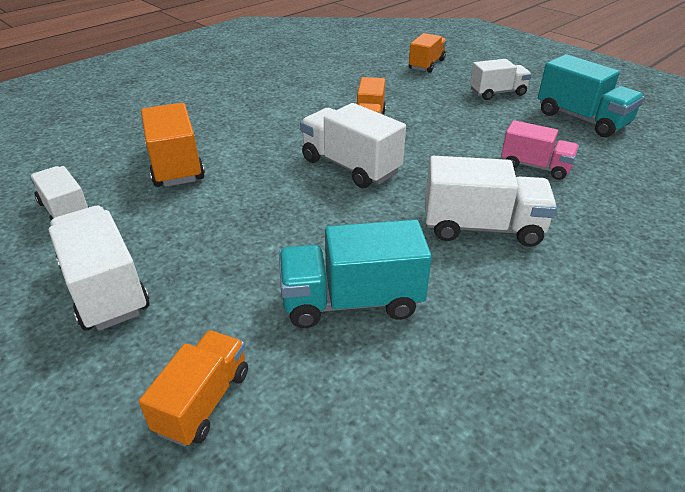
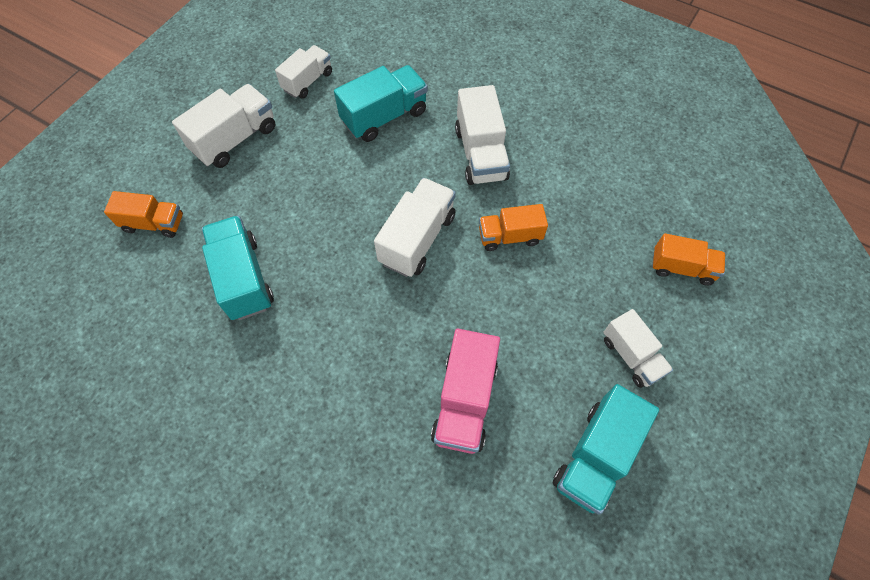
camera: 75 degrees right, 25 degrees up
orange truck [141,103,205,187] -> turquoise truck [334,65,428,142]
white truck [425,156,557,247] -> white truck moved to [455,85,510,185]
pink truck [501,120,579,180] -> pink truck [431,329,500,454], size x1.51

